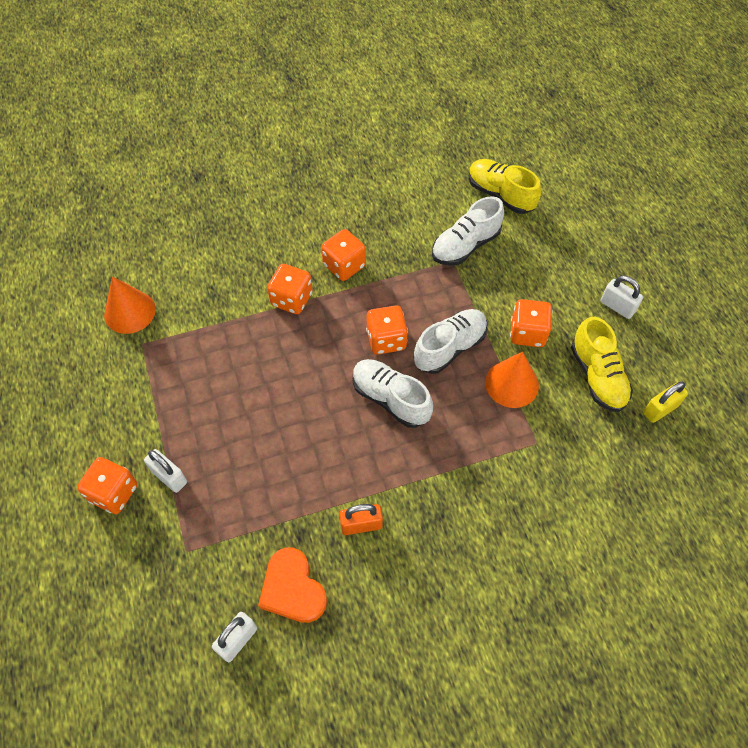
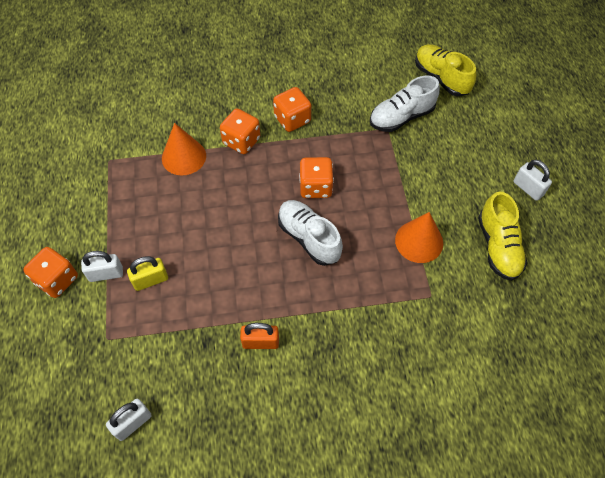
camera: 10 degrees right, 0 degrees up
orange cone [104,276,156,334] -> orange cone moved to [162,123,206,175]
white padlock [144,449,187,493] -> white padlock turned 60 degrees counterclockwise [81,251,123,282]
orange heart [258,547,327,623] -> none
white shoe [414,309,487,374] -> none
orange dice [510,299,552,347] -> none
yellow padlock [643,381,688,423] -> yellow padlock moved to [127,256,168,291]

